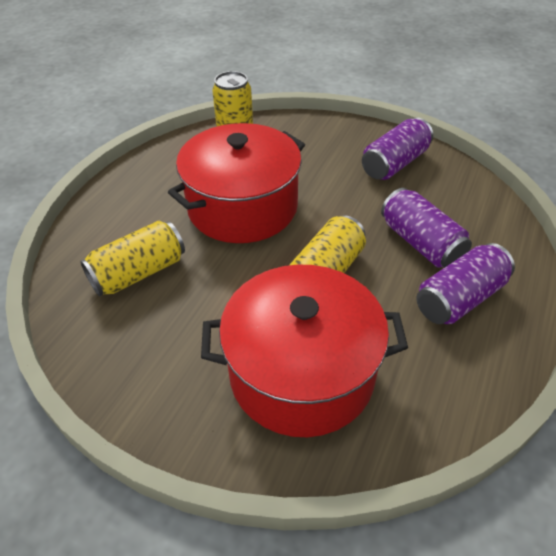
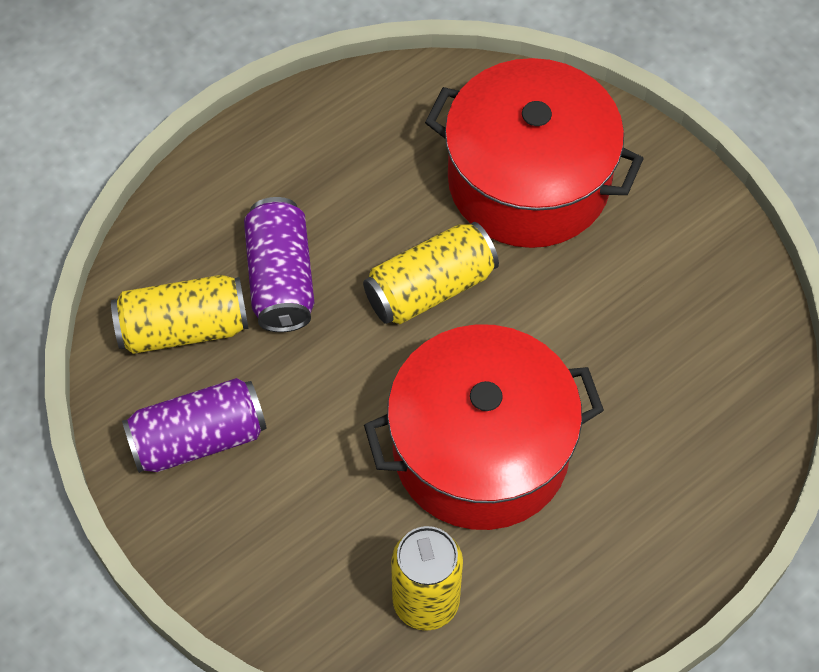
camera: 155 degrees left, 15 degrees up
yellow can [80,221,185,297] -> yellow can moved to [111,275,249,354]
purple can [417,243,515,324] -> none

